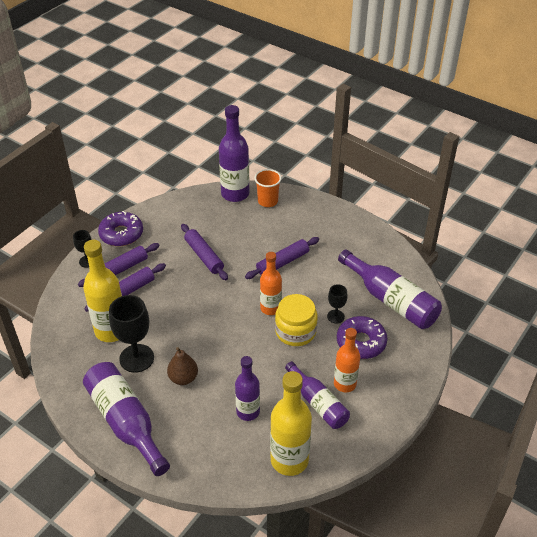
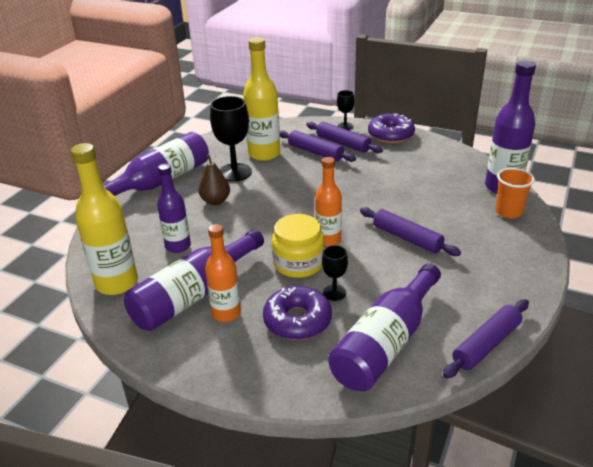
camera: 80 degrees right, 10 degrees down
purple rolling pin [181,224,228,280] -> purple rolling pin moved to [443,299,529,378]
purple bottle [285,361,350,429] -> purple bottle [124,229,264,331], size x1.55

